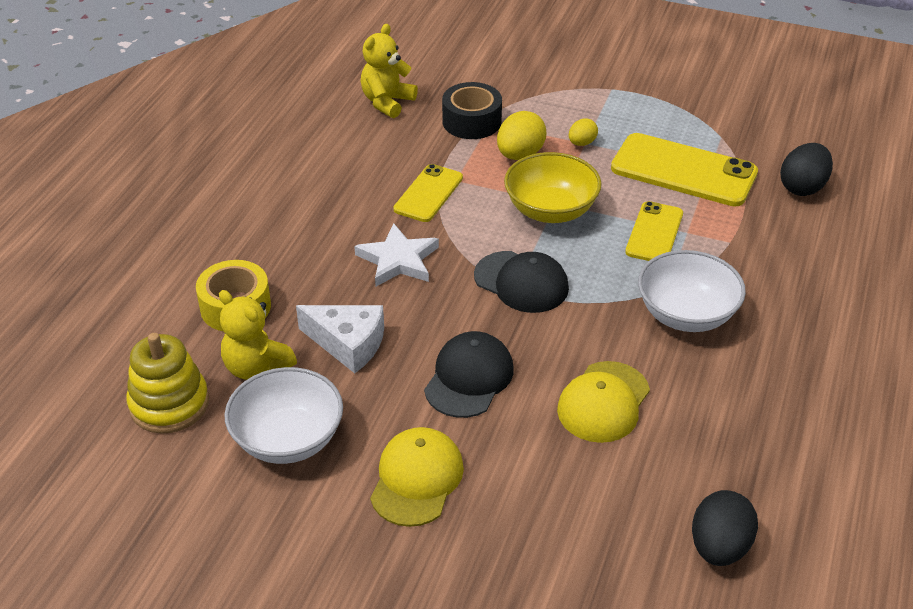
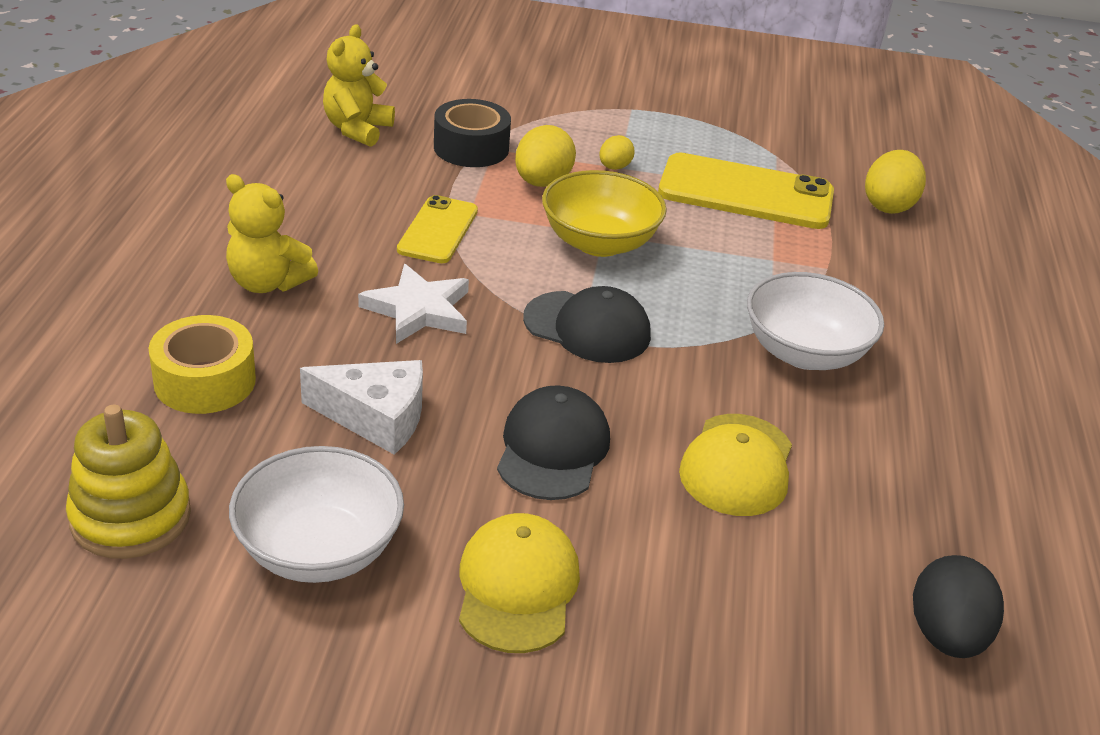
camera: 15 degrees left, 5 degrees down
yellow teddy bear [219,290,297,380] -> yellow teddy bear moved to [226,174,318,293]
yellow phone [625,201,683,261] -> none
black egg [780,143,833,196] -> yellow egg [865,150,926,214]

